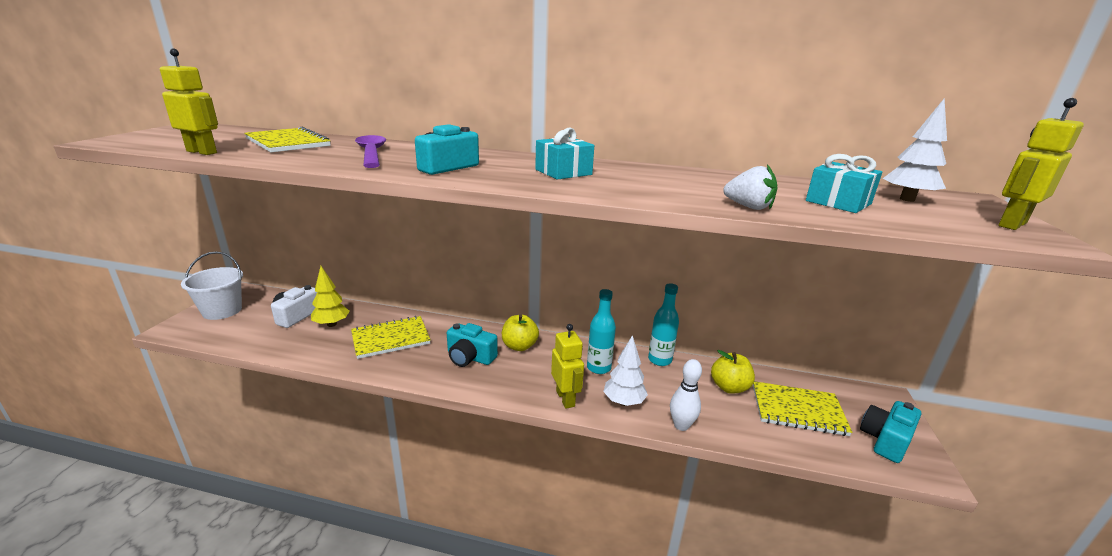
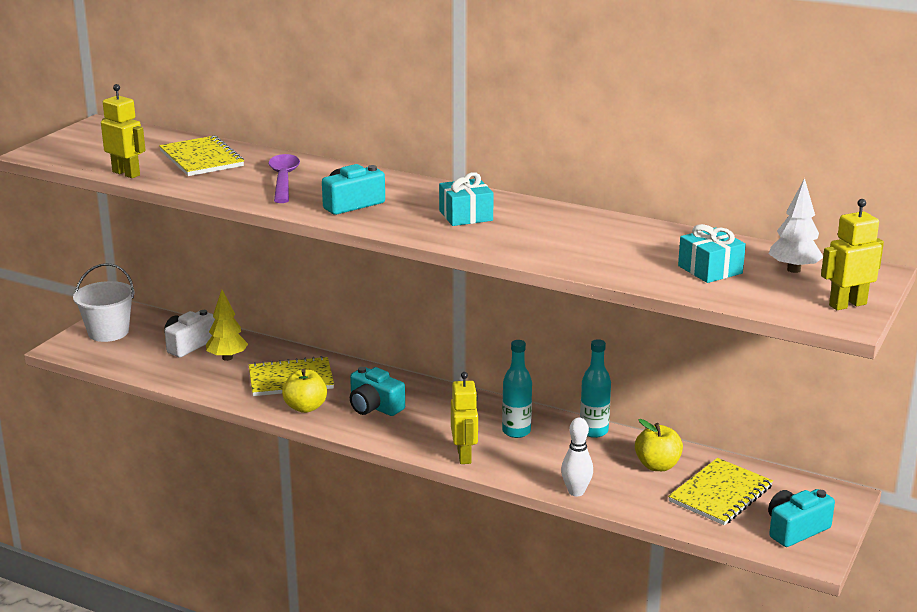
camera: 15 degrees right, 0 degrees up
yellow apple [502,314,539,351] -> yellow apple moved to [282,369,327,413]
white tree [603,335,648,406] -> none
white strawberry [723,165,777,210] -> none
yellow notebook [753,381,853,436] -> yellow notebook turned 75 degrees counterclockwise [668,458,773,525]

